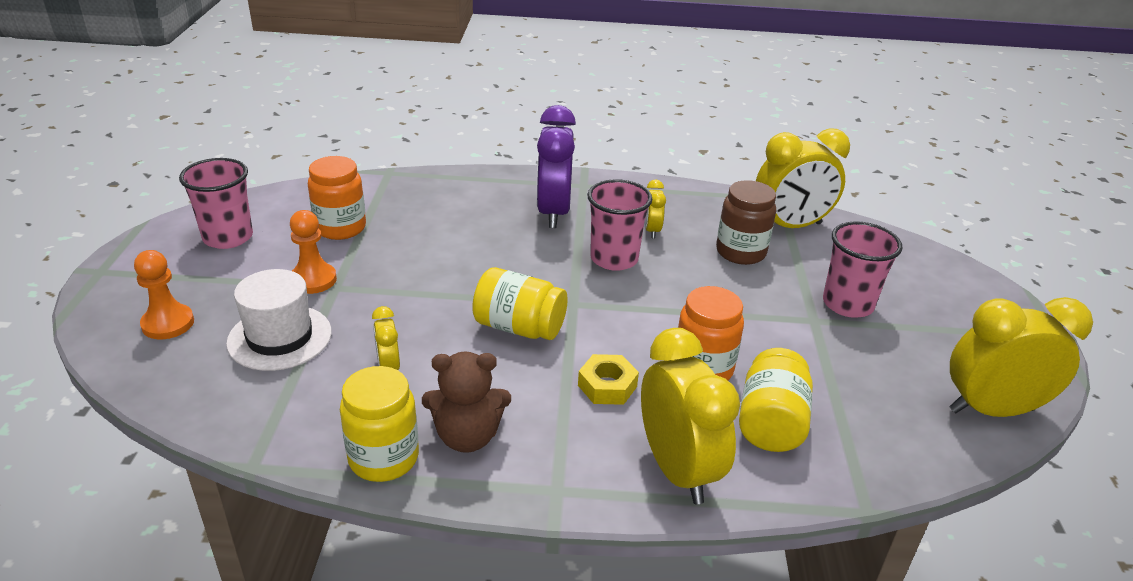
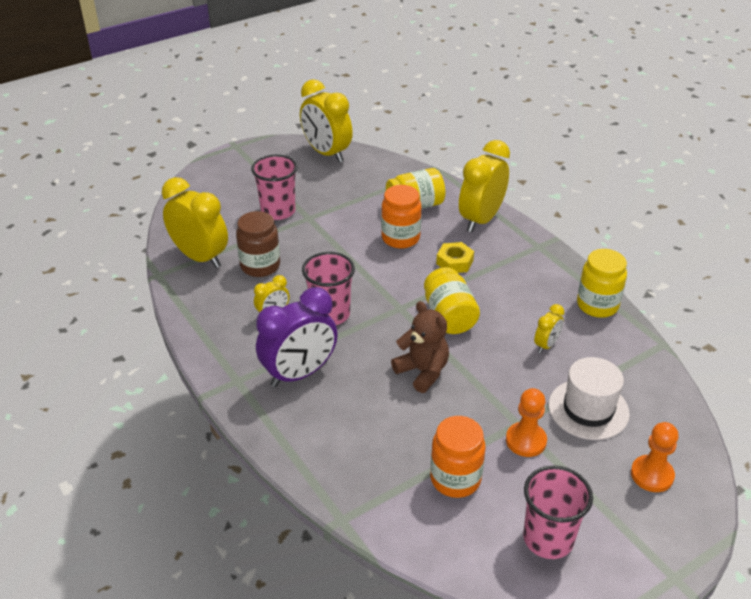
camera: 125 degrees left, 5 degrees up
brown teddy bear [422,351,511,453] -> brown teddy bear moved to [391,301,449,393]

